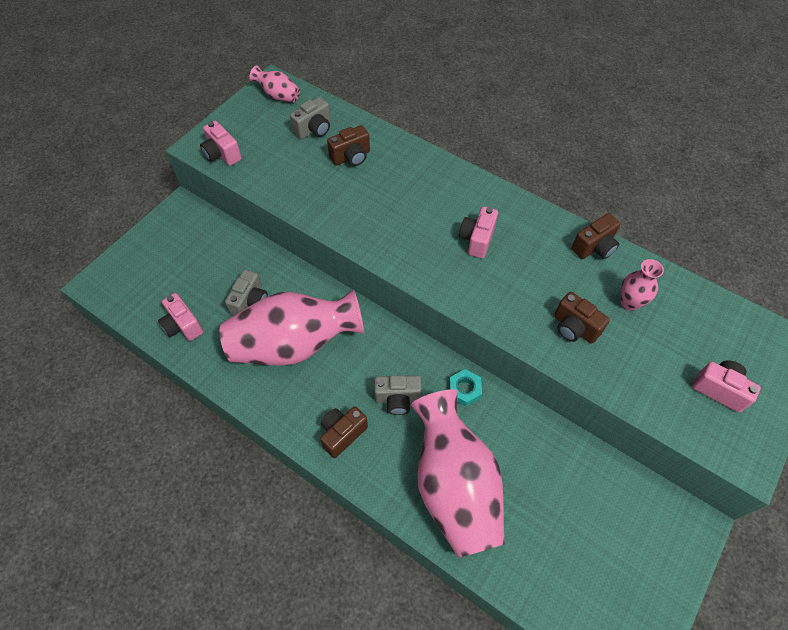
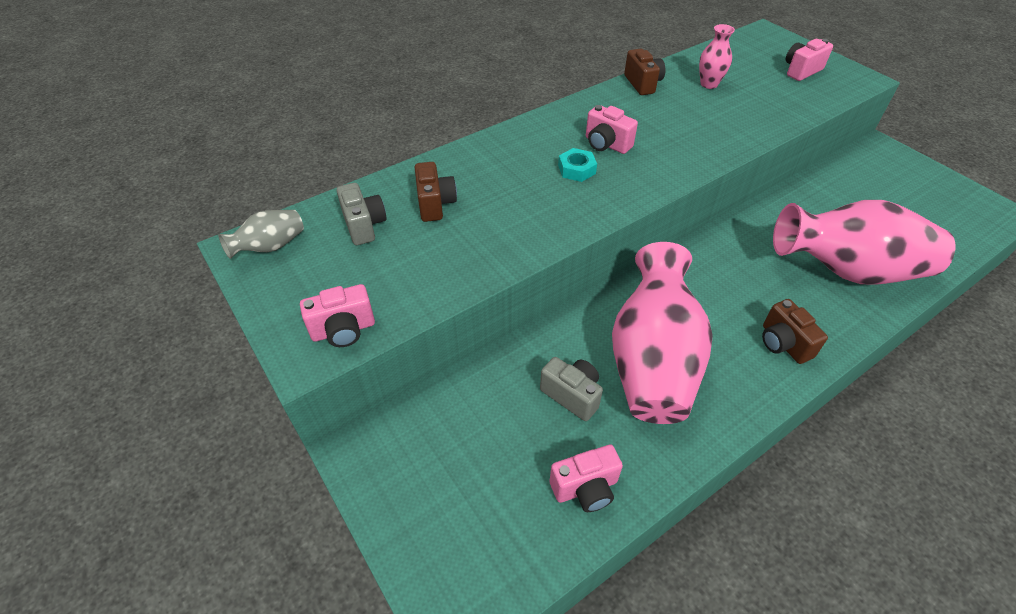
camera: 70 degrees left, 10 degrees down
pink vase [249,65,300,102] -> grey vase [218,210,304,259]
grey camera [374,375,422,415] -> none
turquoise nut [449,369,482,406] -> turquoise nut moved to [558,148,597,182]
brown camera [554,292,610,344] -> none

